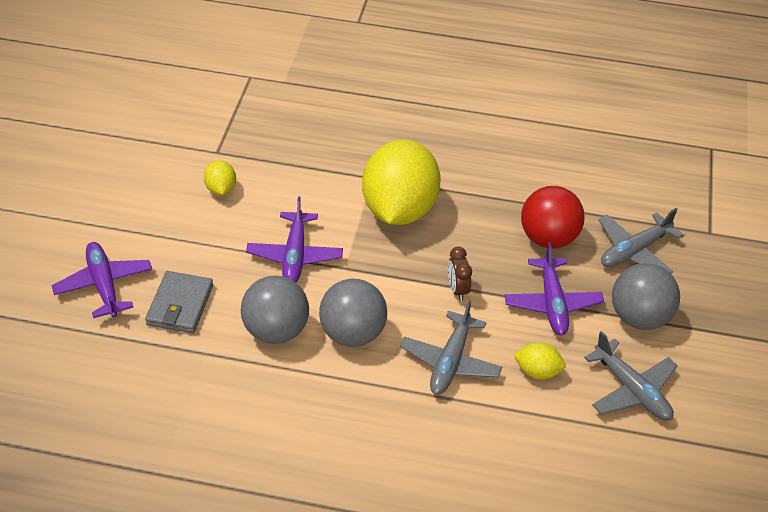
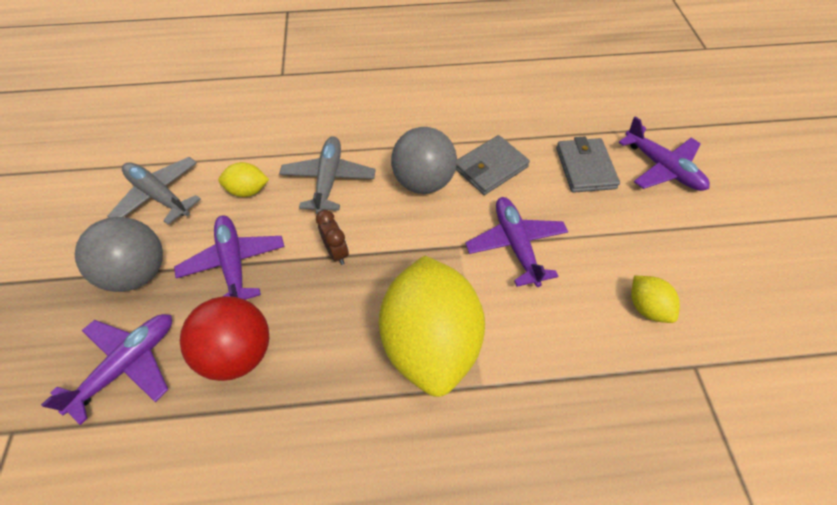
camera: 165 degrees right, 10 degrees up
grey ball [241,276,309,344] -> grey wallet [456,135,530,195]
grey plane [598,208,683,274] -> purple plane [41,314,172,425]

